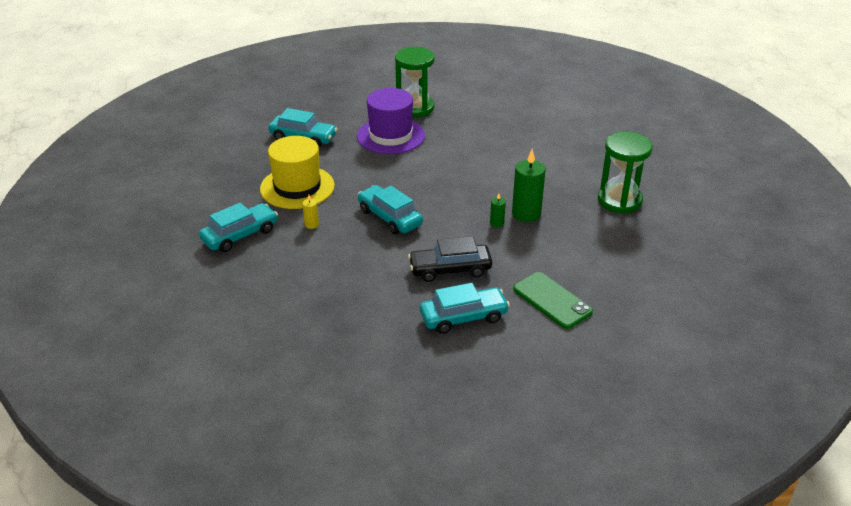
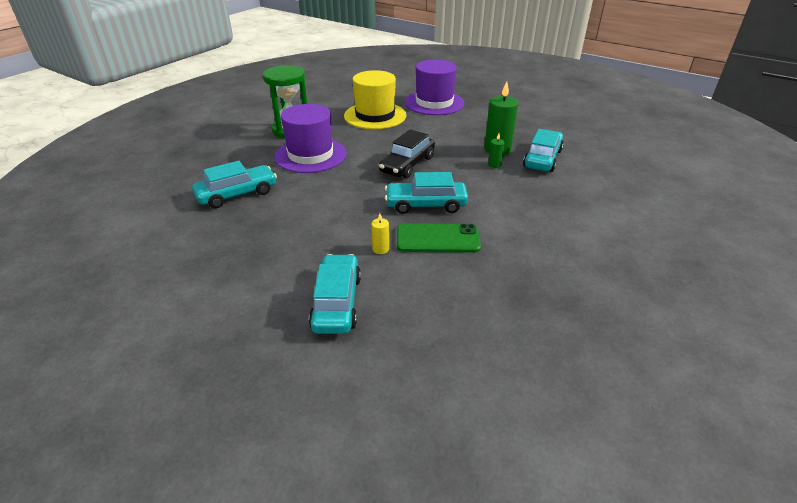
camera: 50 degrees left, 0 degrees up
yellow hat [260,136,335,209] -> yellow hat moved to [344,70,407,129]
black car [408,236,492,282] -> black car moved to [379,129,435,178]
turquoise car [420,283,510,334] -> turquoise car moved to [523,129,564,172]
green phone [513,272,593,329] -> green phone moved to [397,223,481,253]
green hourglass [598,132,653,214] -> none
none -> purple hat [405,59,465,115]

